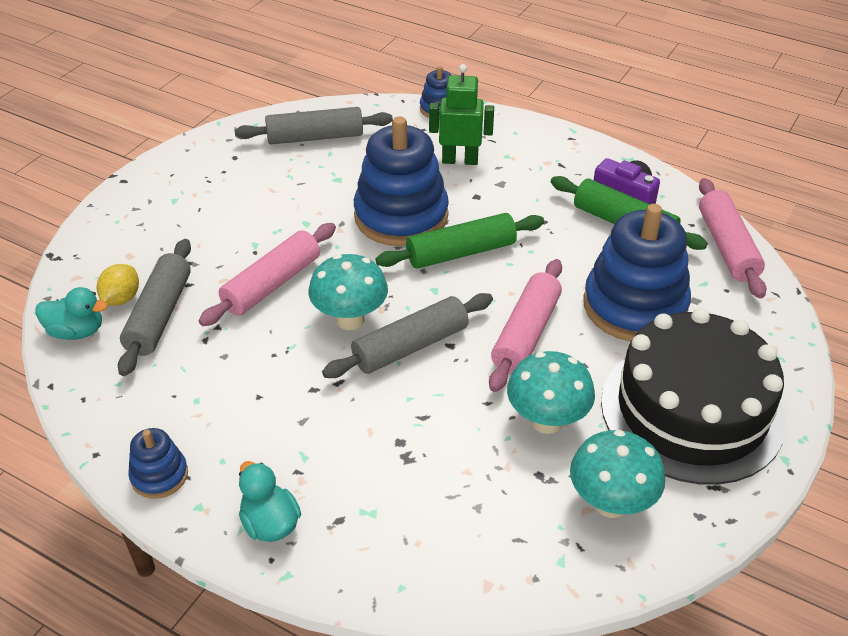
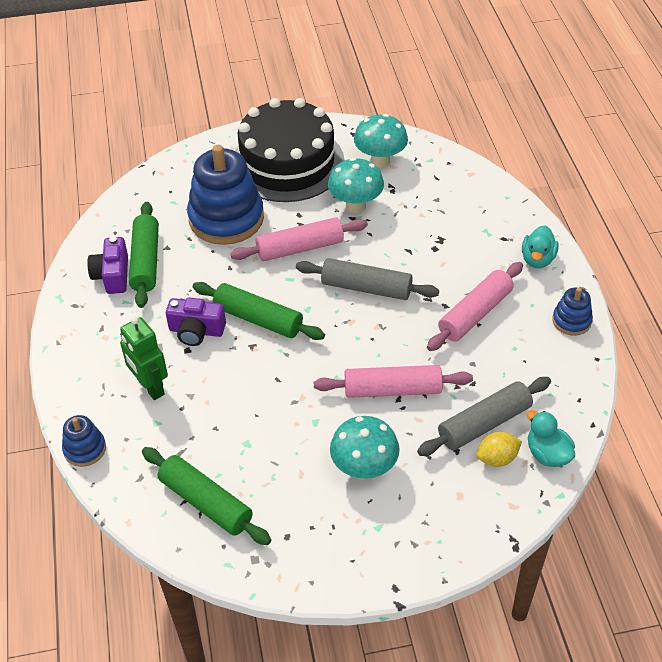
camera: 130 degrees left, 5 degrees up
grey rolling pin [235,107,393,144] -> green rolling pin [142,447,271,545]
turquoise mushroom [309,254,388,330] -> turquoise mushroom moved to [330,416,399,480]
blue stacking toy [354,116,449,246] -> none
pink rolling pin [699,178,767,298] -> pink rolling pin moved to [427,262,523,351]
none -> purple camera [166,297,226,346]

